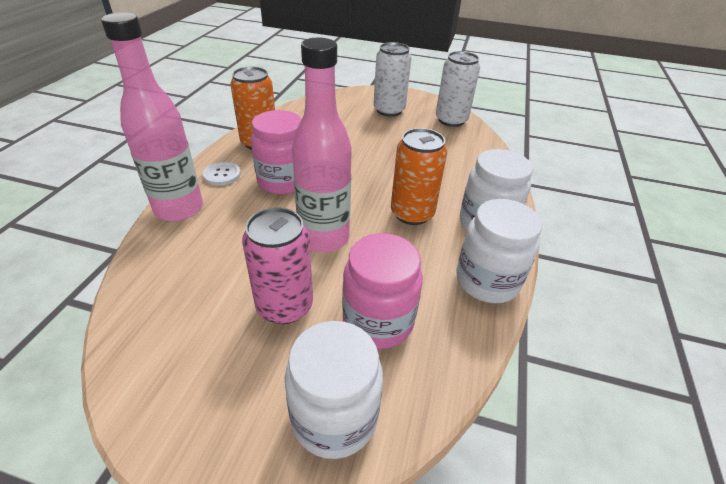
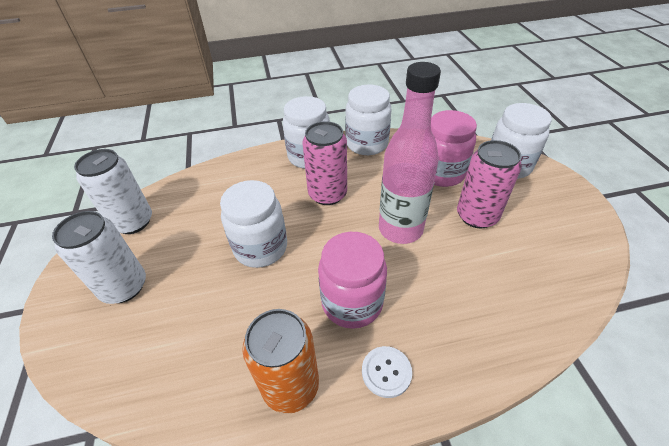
camera: 115 degrees left, 5 degrees up
pink bottle [101,12,203,221] -> none
orange can [391,128,447,225] -> pink can [302,121,347,205]
none -> white jar [220,180,287,268]

